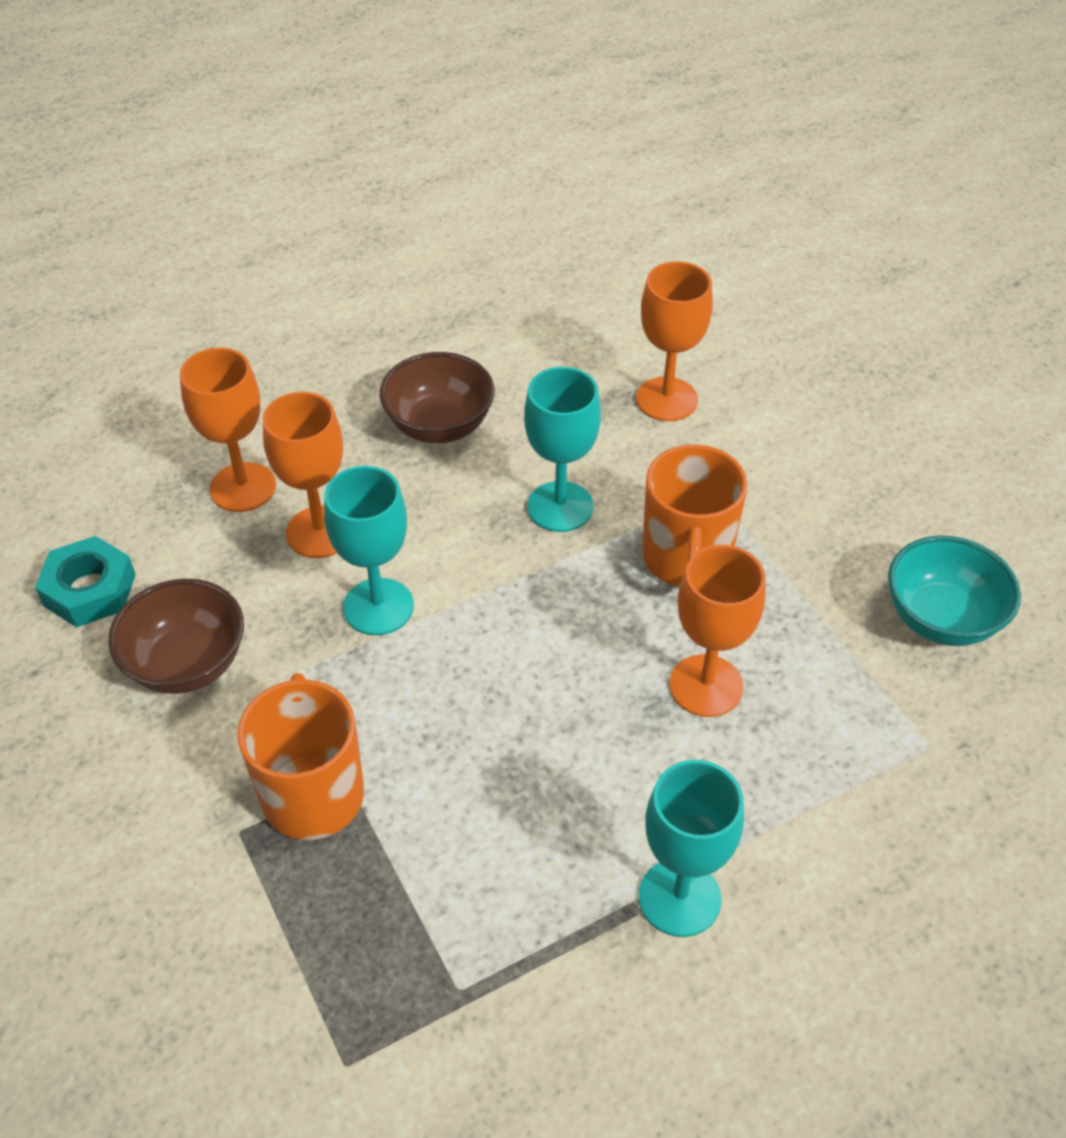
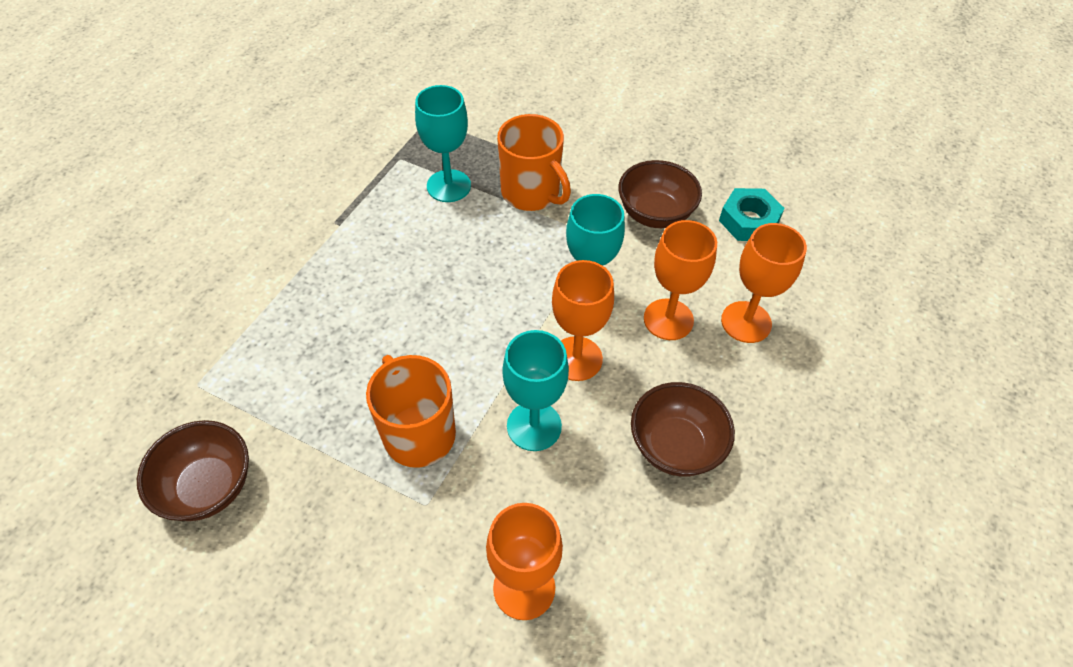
camera: 145 degrees right, 5 degrees up
turquoise goblet [639,760,744,937] -> turquoise goblet moved to [415,85,471,202]
orange goblet [669,545,766,717] -> orange goblet moved to [552,260,614,381]
turquoise bowl [888,535,1021,646] -> brown bowl [137,420,249,521]

